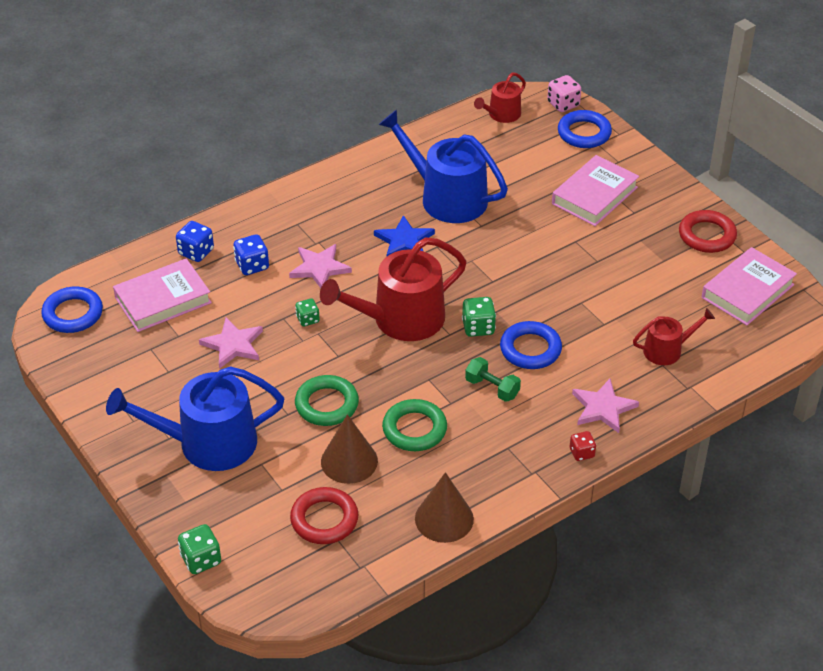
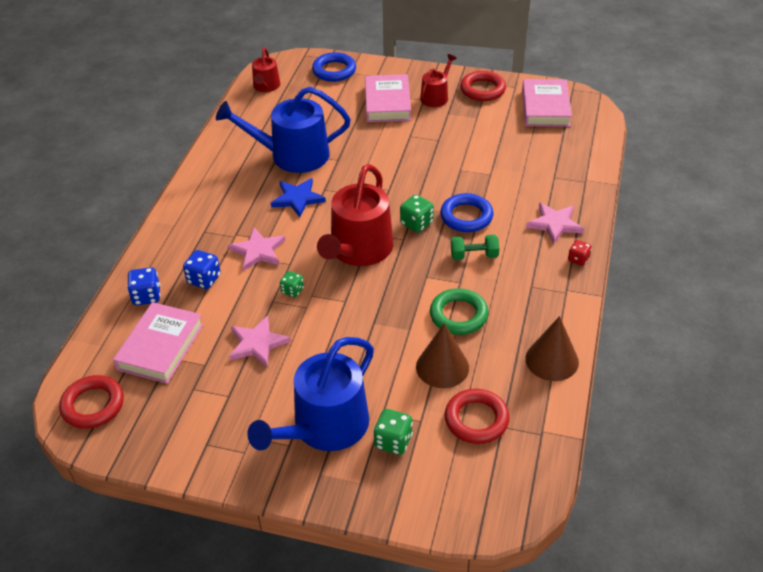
camera: 40 degrees left, 0 degrees up
blue ring [41,287,103,333] -> red ring [59,375,124,429]
green dice [178,524,221,574] -> green dice moved to [373,409,413,455]
green ring [295,375,359,426] -> none
pink dice [547,75,581,112] -> none
red watering can [633,308,715,365] -> red watering can moved to [420,54,457,107]

